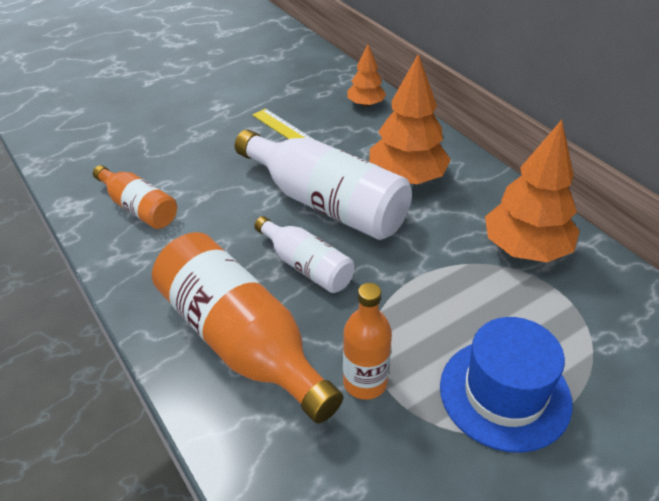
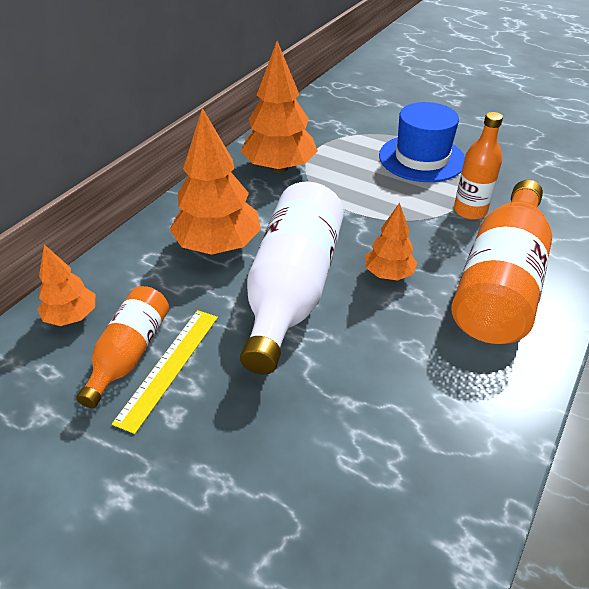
camera: 115 degrees left, 0 degrees up
orange bottle [93,165,177,229] -> orange bottle moved to [76,286,169,408]
white bottle [254,216,354,293] -> orange tree [365,203,417,281]

